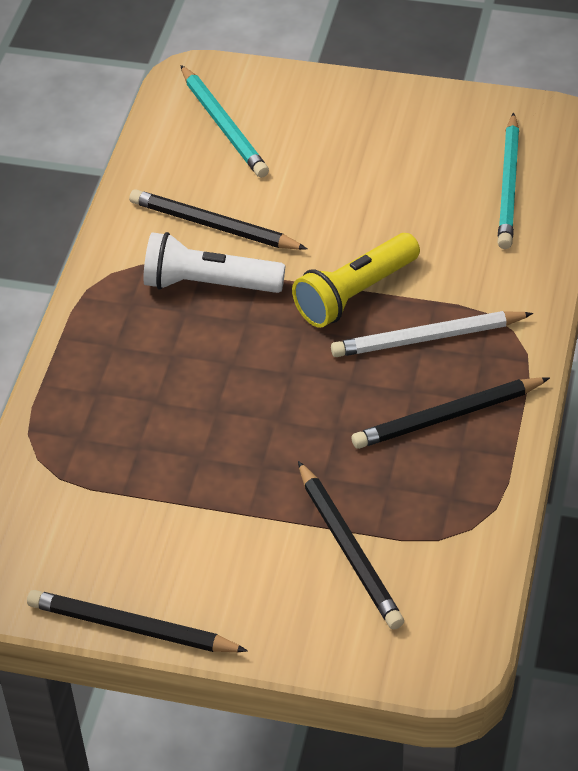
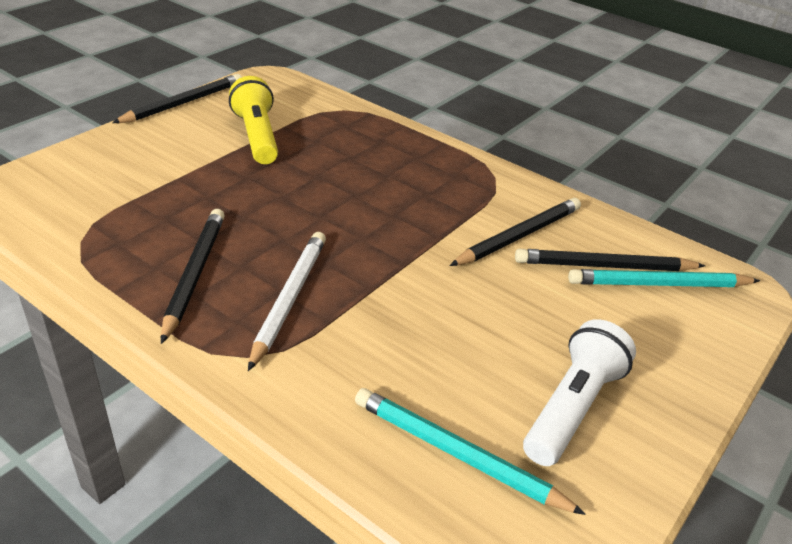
camera: 110 degrees right, 10 degrees down
white flashlight [143,232,285,293] -> white flashlight moved to [523,319,636,466]
yellow flashlight [292,233,420,328] -> yellow flashlight moved to [229,76,278,164]
black pencil [298,461,404,629] -> black pencil moved to [515,249,705,271]

